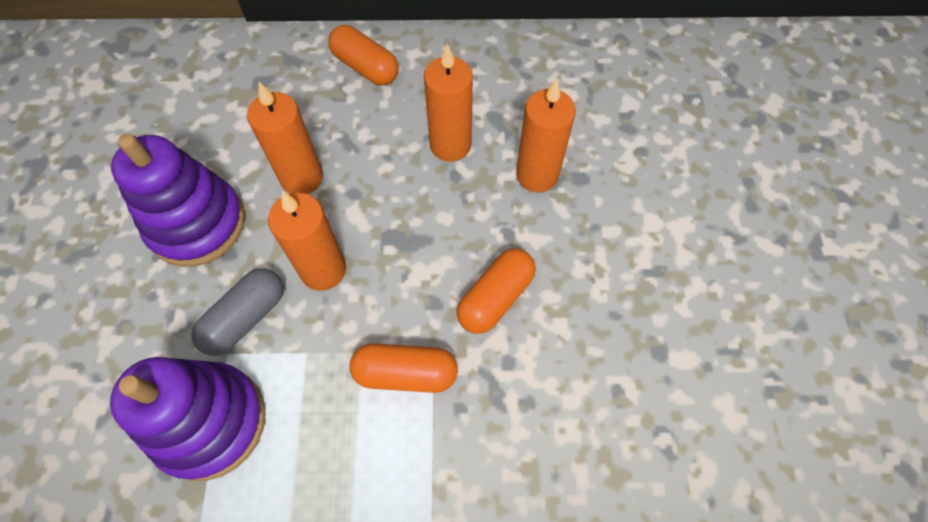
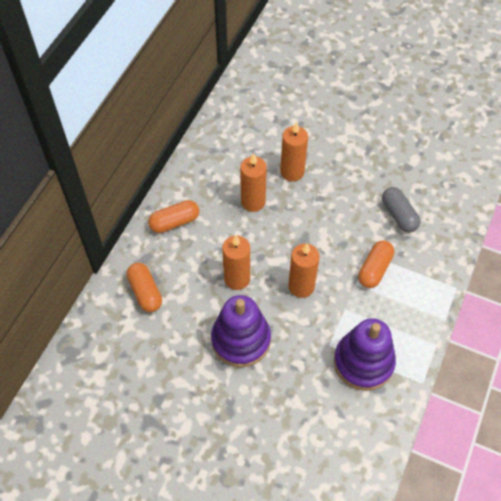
camera: 65 degrees left, 5 degrees down
grey capsule [192,268,283,356] -> grey capsule moved to [382,187,420,232]
orange capsule [457,248,536,334] -> orange capsule moved to [127,263,162,312]

